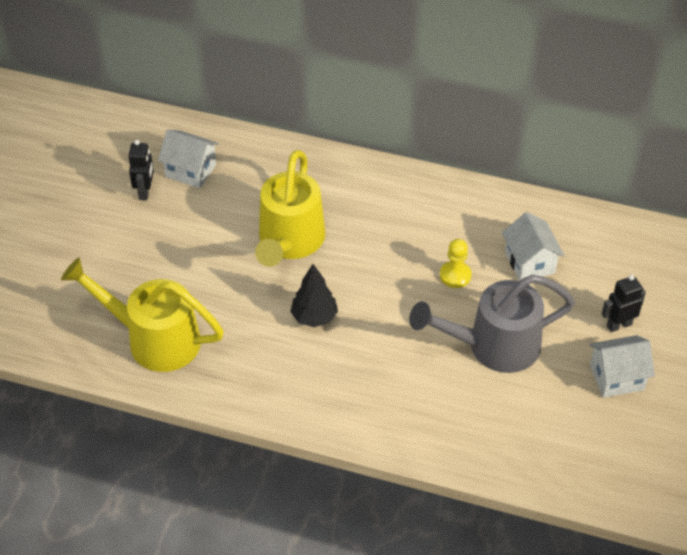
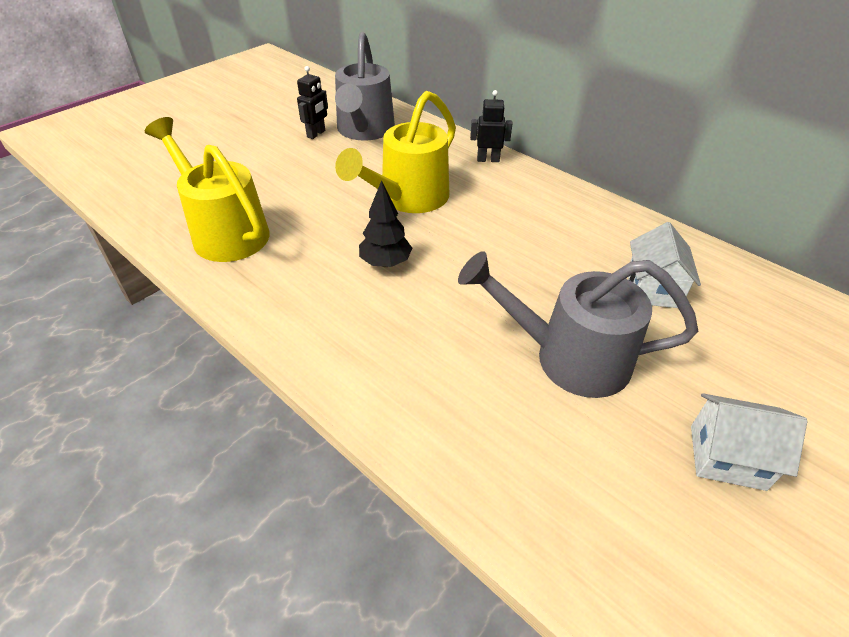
camera: 25 degrees right, 5 degrees down
white house [158,130,219,188] -> grey watering can [335,32,395,140]
yellow pawn [440,239,472,288] -> none
black robot [602,275,646,332] -> black robot moved to [470,90,513,162]

